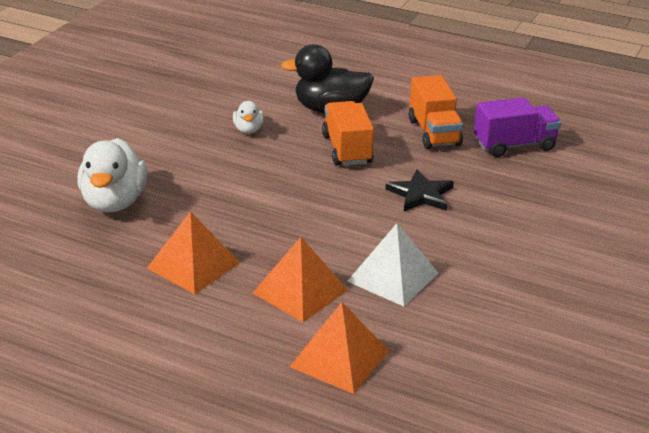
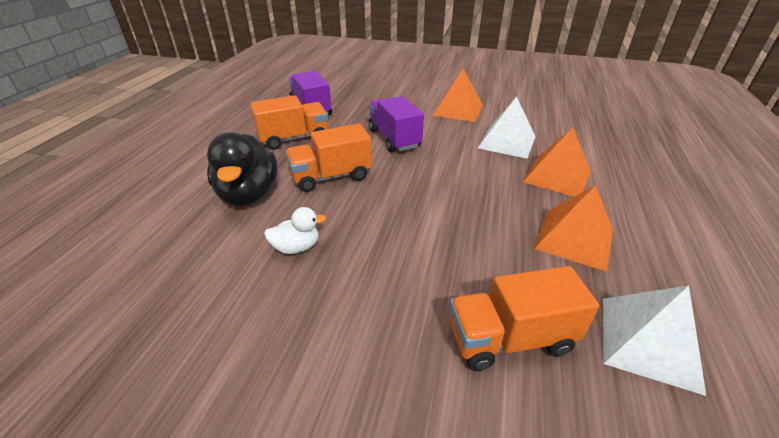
camera: 100 degrees left, 5 degrees up
white duck [77,138,148,213] -> orange truck [449,266,600,371]
orange pyramid [290,302,389,394] -> orange pyramid moved to [433,69,483,122]
black star [385,169,454,211] -> purple truck [369,96,424,152]
none -> white pyramid [603,285,706,396]

